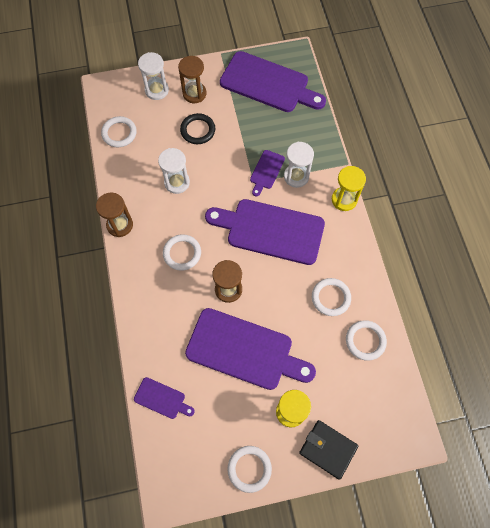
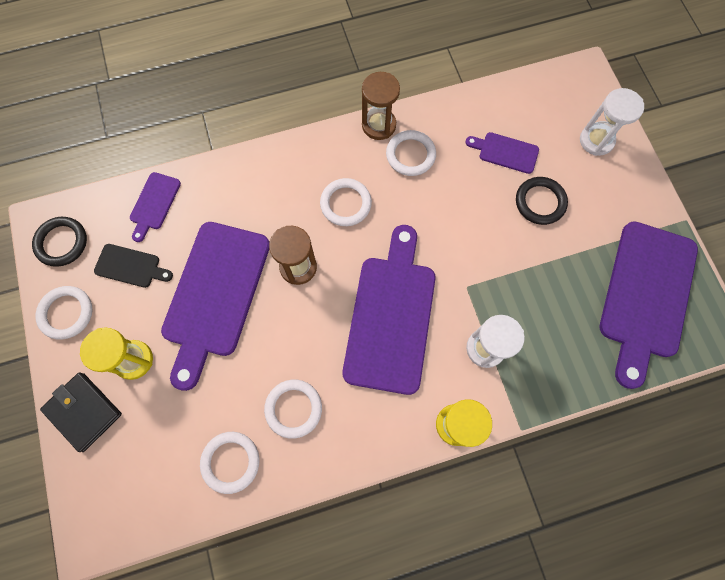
camera: 85 degrees right, 5 degrees up
white ring [101,116,137,147] -> white ring moved to [386,130,436,176]
white hourglass [158,148,190,194] -> none
brown hourglass [178,56,207,103] -> none
purple cutting board [250,150,285,197] -> purple cutting board moved to [465,132,539,174]
black wallet [299,420,358,480] -> black wallet turned 75 degrees counterclockwise [40,372,122,452]
none -> black ring [32,217,87,267]
none -> black cutting board [94,244,173,288]

